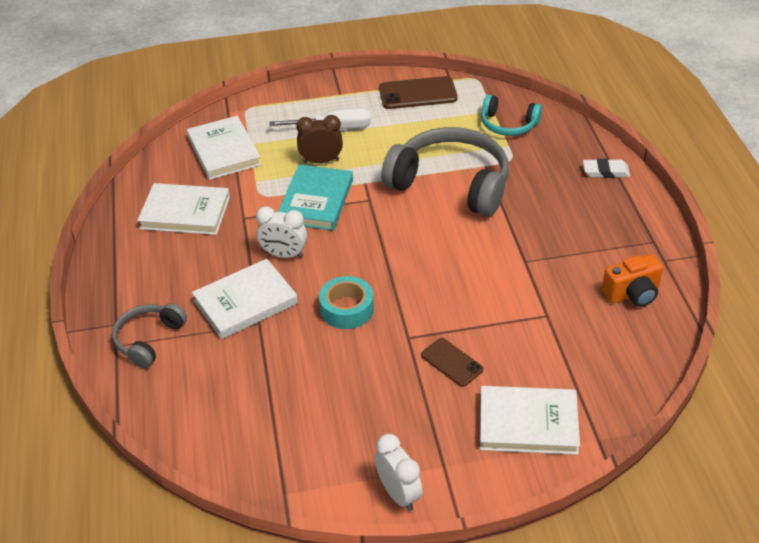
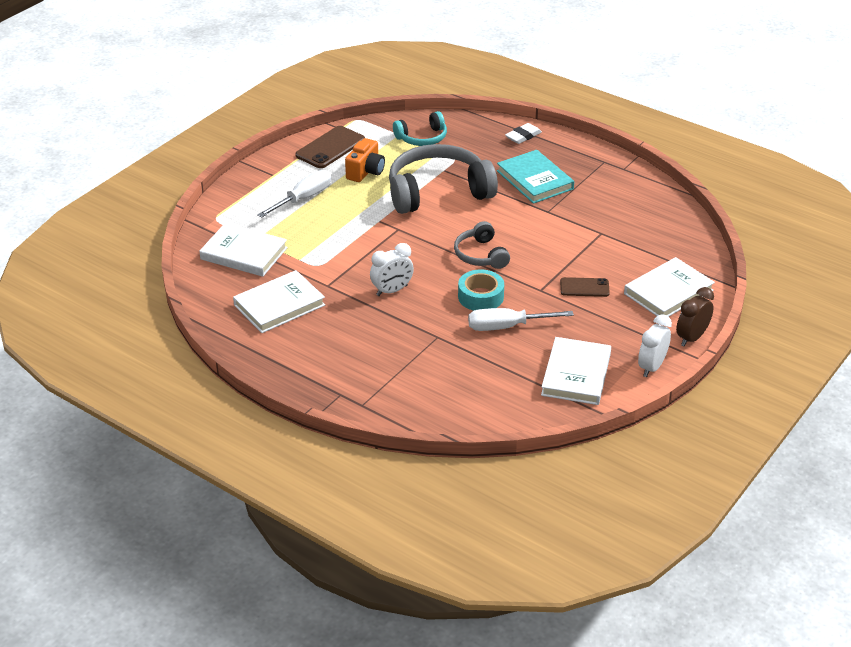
camera: 45 degrees left, 5 degrees down
grey headphones [112,303,187,368] -> grey headphones moved to [454,221,510,269]
white book [192,259,298,339] -> white book moved to [541,337,611,405]
turquoise book [278,165,353,230] -> turquoise book moved to [497,150,574,204]
brown clock [296,115,343,163] -> brown clock moved to [676,287,714,347]
white clock [375,434,423,511] -> white clock turned 75 degrees counterclockwise [638,314,672,377]
orange camera [602,254,663,307] -> orange camera moved to [345,138,385,182]
none -> white screwdriver [468,308,574,331]

